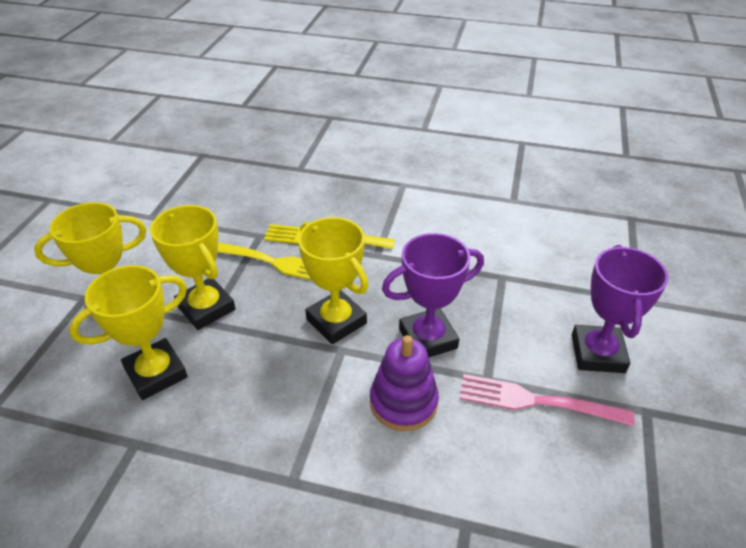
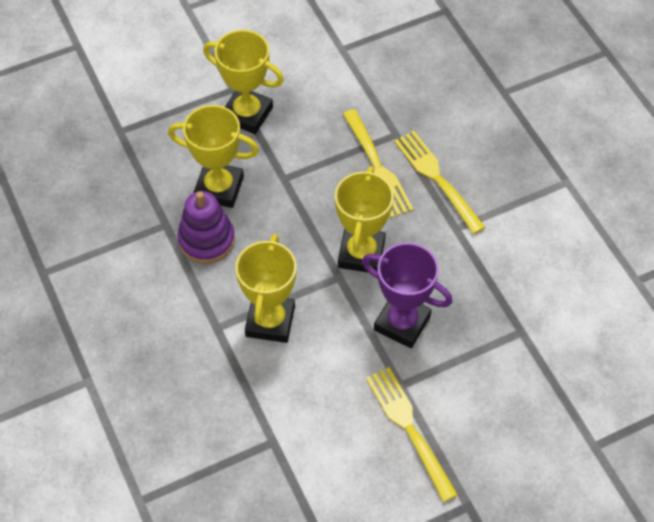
camera: 50 degrees right, 15 degrees up
yellow trophy [150,205,236,330] -> yellow trophy moved to [235,234,297,343]
purple stacking toy [370,335,439,431] -> purple stacking toy moved to [177,191,235,264]
pink fork [459,374,635,426] -> yellow fork [366,367,458,502]
purple trophy [572,245,669,373] -> none

